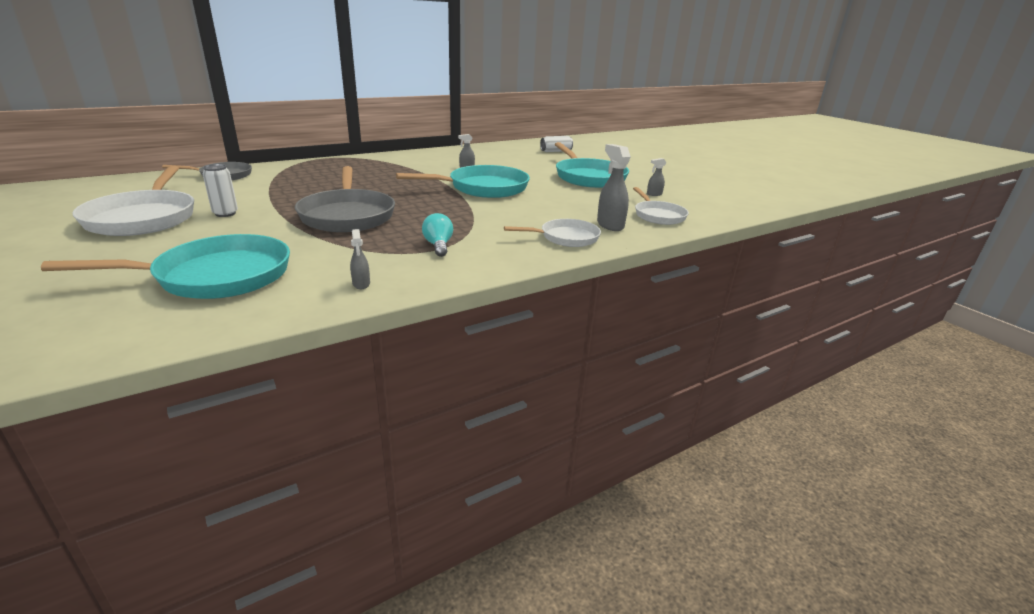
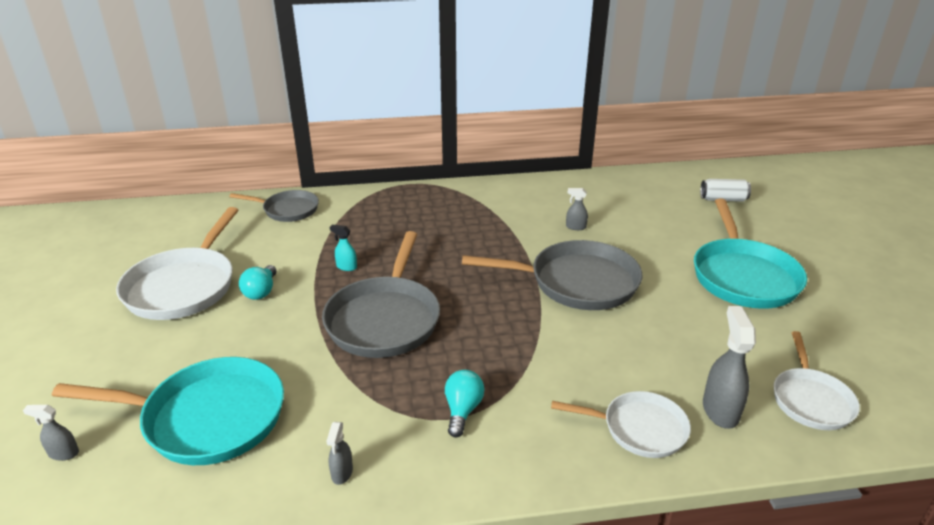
camera: 25 degrees right, 5 degrees up
white can [203,164,238,217] -> turquoise light bulb [239,265,276,300]
turquoise pan [396,165,530,198] -> grey pan [462,240,643,310]
grey spray bottle [647,158,666,196] -> grey spray bottle moved to [23,405,79,461]
none -> turquoise spray bottle [330,225,357,271]

